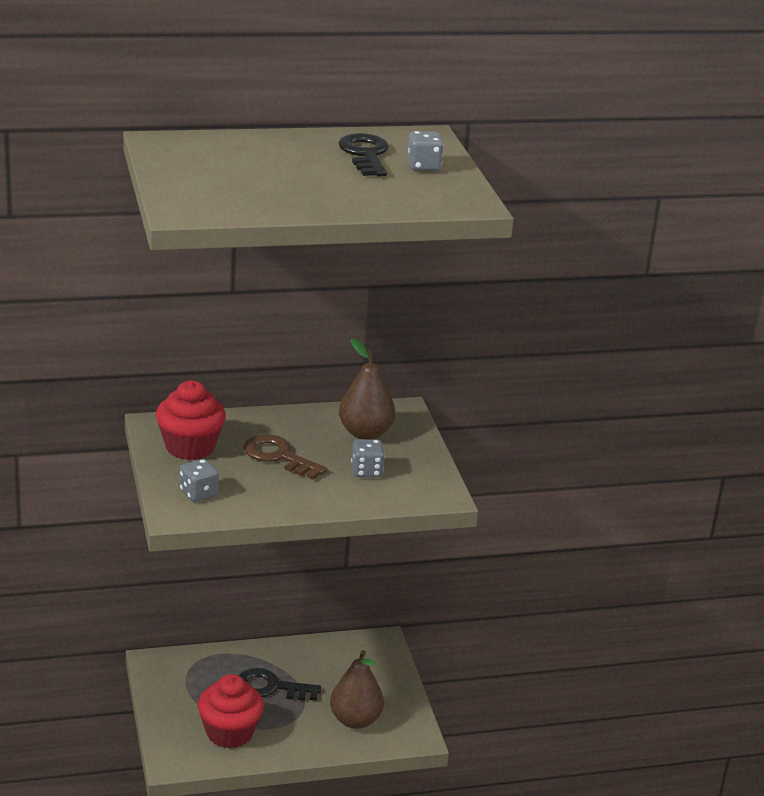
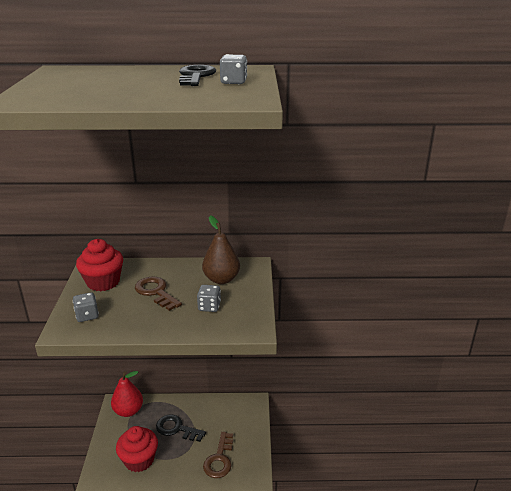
camera: 15 degrees right, 0 degrees up
brown pear [330,650,384,729] -> brown key [203,432,233,478]
none -> red pear [111,371,143,417]

